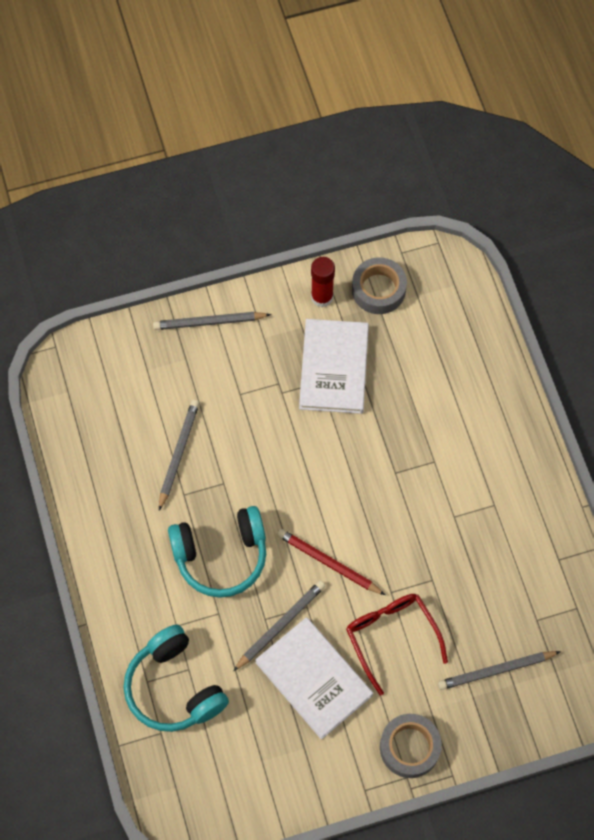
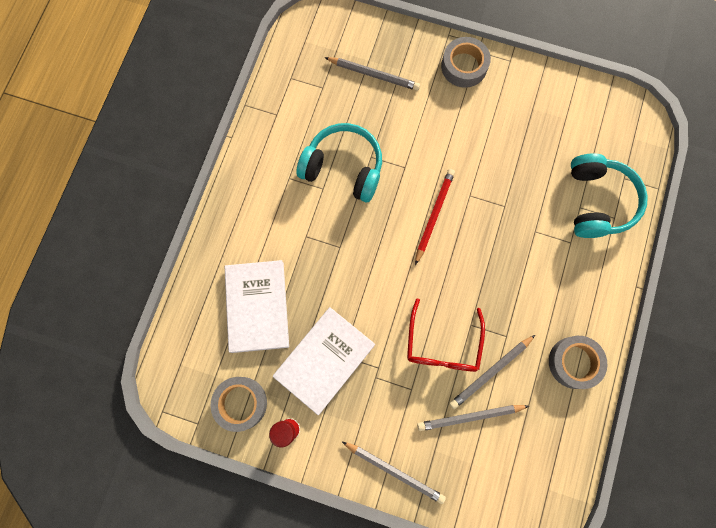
camera: 145 degrees left, 10 degrees up
turquoise headphones [168,506,266,598] -> turquoise headphones moved to [297,123,382,202]
grey pencil [233,580,325,671] -> grey pencil moved to [417,405,529,431]
white book [255,617,373,740] -> white book moved to [225,260,289,353]
red pencil [277,529,385,595] -> red pencil turned 135 degrees counterclockwise [415,169,455,265]
red glasses [346,594,448,695] -> red glasses moved to [407,298,485,372]
none -> grey tape [549,336,607,389]

